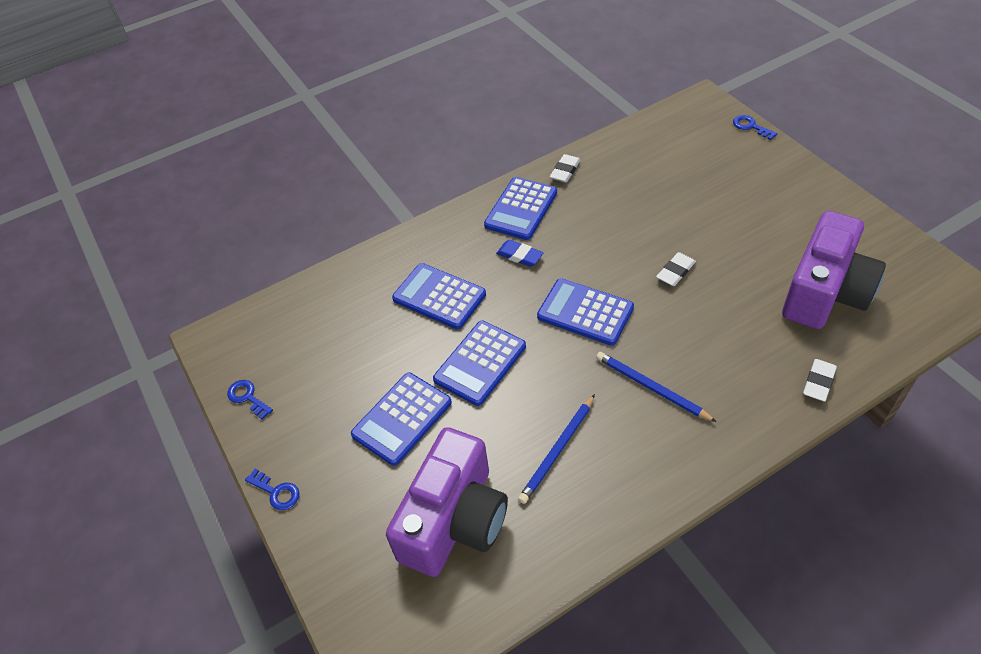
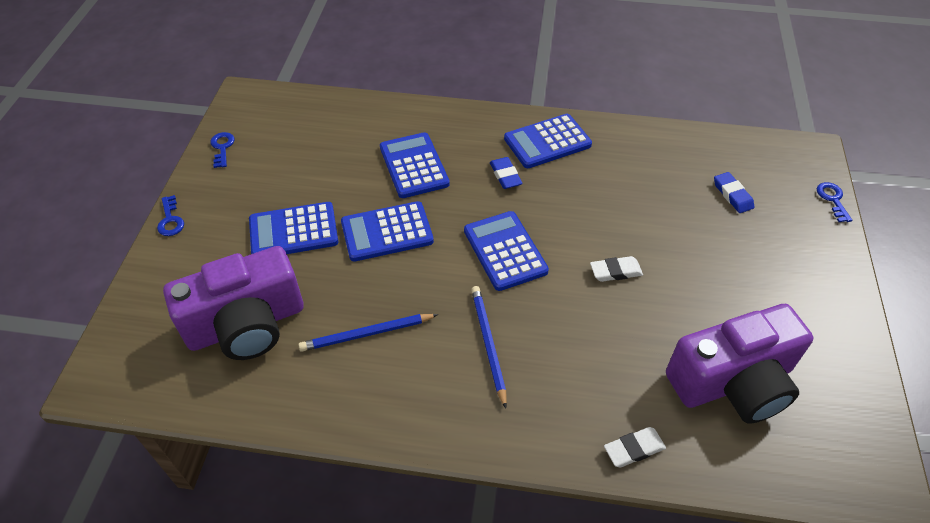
camera: 35 degrees right, 0 degrees up
white eraser [550,154,581,182] -> none
none -> blue eraser [714,172,754,213]

